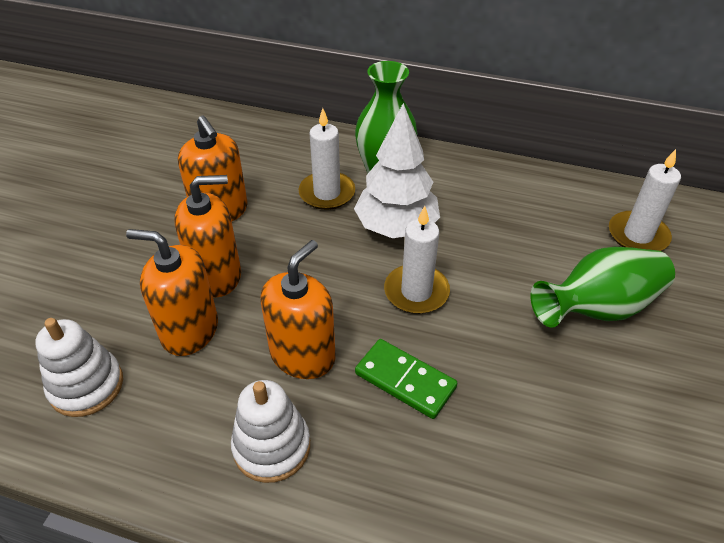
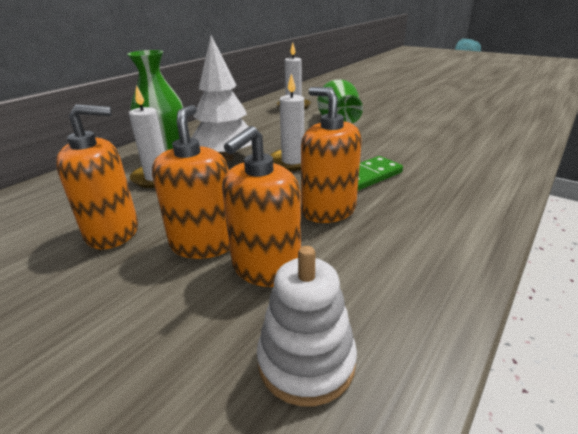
camera: 70 degrees left, 15 degrees down
white stacking toy [231,380,310,483] -> none

